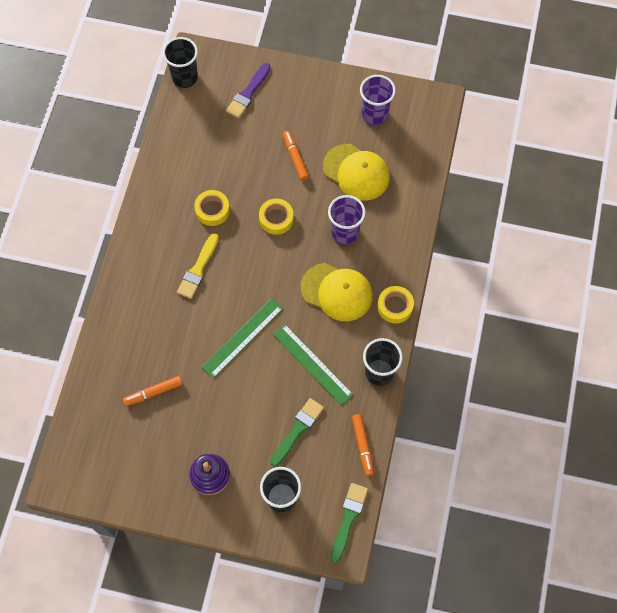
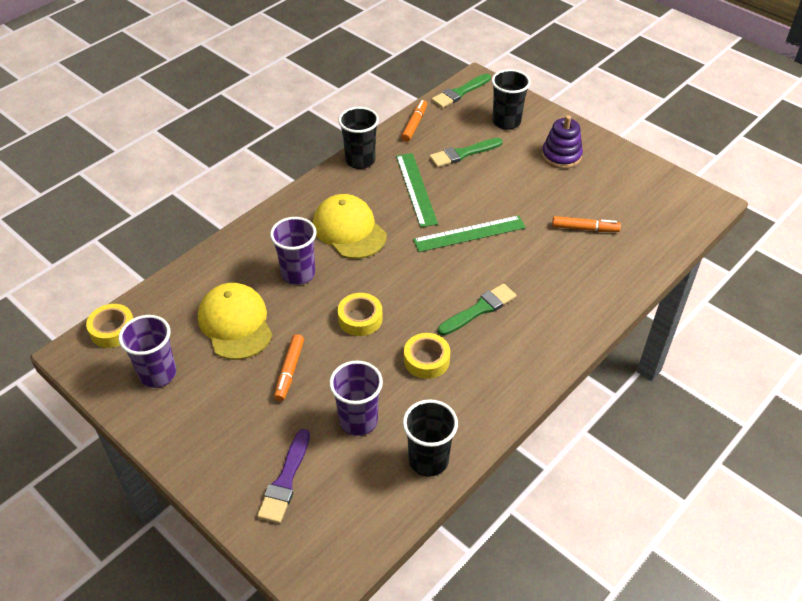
camera: 150 degrees left, 20 degrees down
black cup [163,37,198,88] -> black cup moved to [403,399,458,477]
yellow brush [177,233,219,299] -> green brush [438,284,517,336]
purple brush [226,63,271,118] -> purple brush turned 135 degrees clockwise [257,429,310,524]
yellow tape [377,286,414,323] -> yellow tape moved to [86,304,133,348]
none -> purple cup [329,361,383,436]

